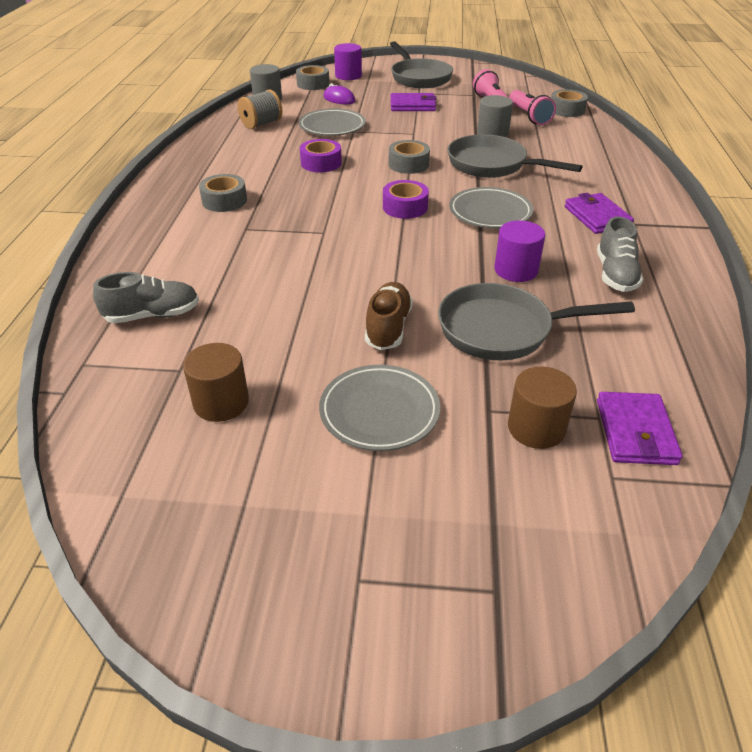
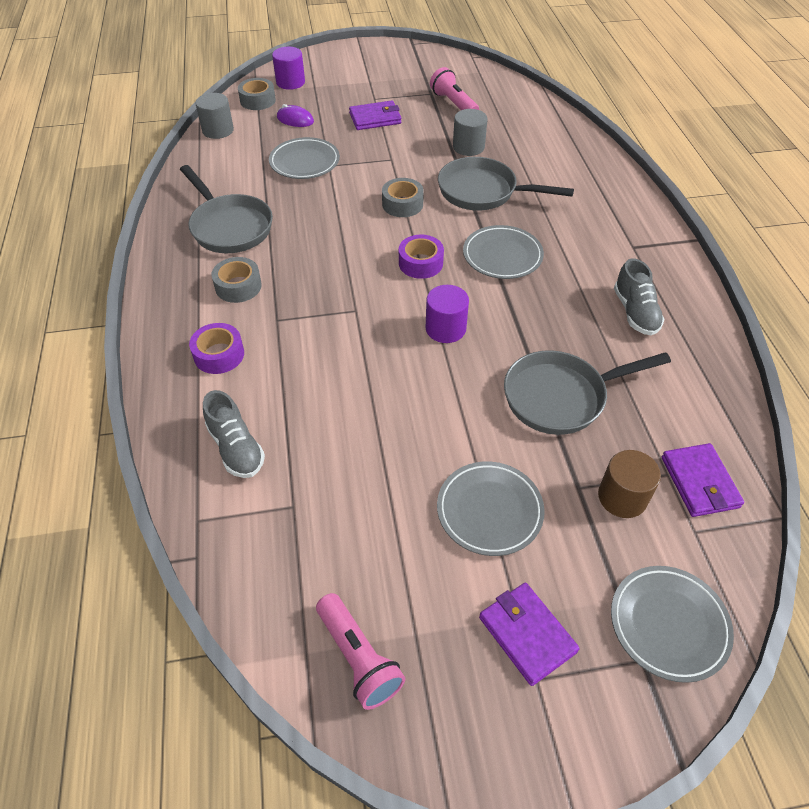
camera: 15 degrees left, 10 degrees up
grey shoe [93,272,199,323] -> grey shoe turned 90 degrees clockwise [203,390,265,478]
brown cylinder [183,343,249,422] -> none
grey spool [237,90,282,129] -> none
purple tape [300,139,342,172] -> purple tape moved to [189,323,244,374]
brown shoe [365,282,413,350] -> none
grey pan [390,41,453,88] -> grey pan moved to [180,165,273,253]
purple cylinder [494,220,545,282] -> purple cylinder moved to [426,285,469,343]
pink flashlight [509,90,556,125] -> pink flashlight moved to [316,593,405,710]
grey tape [551,89,588,117] -> none
purple wallet [565,193,634,234] -> purple wallet moved to [479,583,580,686]
none -> grey plate [611,566,734,683]

